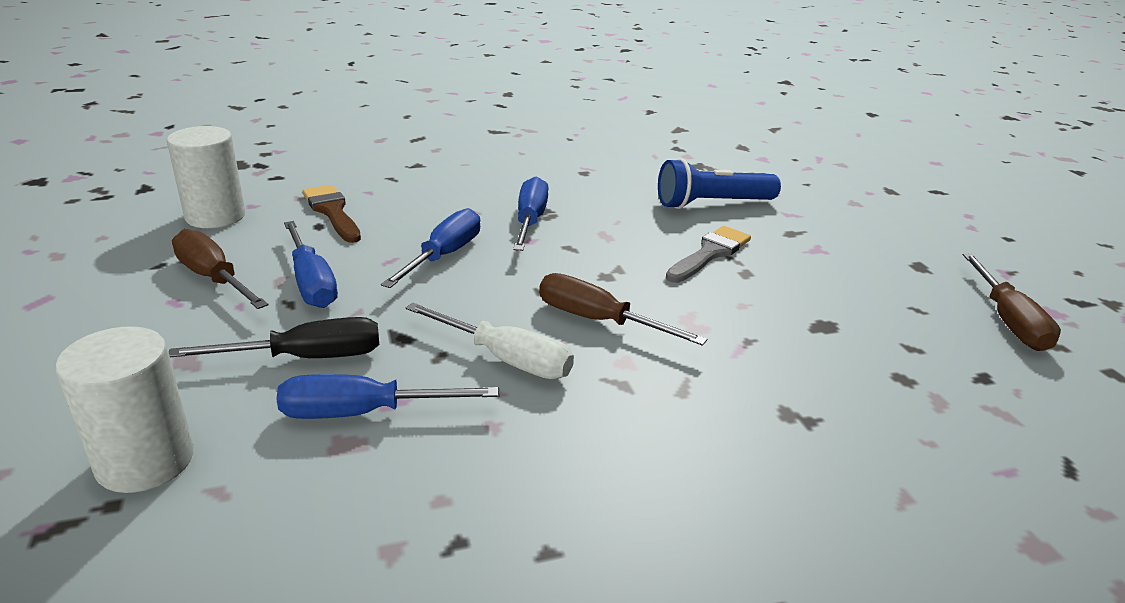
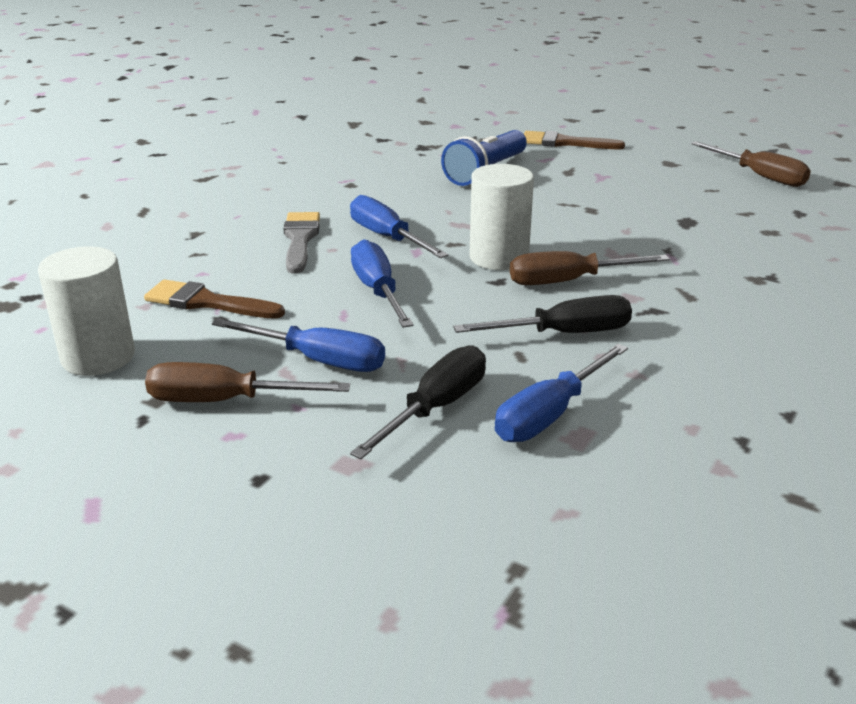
camera: 40 degrees left, 0 degrees up
white cylinder [55,326,194,493] -> white cylinder moved to [470,164,534,270]
white screwdriver [406,303,574,379] -> black screwdriver [453,295,632,333]
grey brush [666,226,751,283] -> grey brush moved to [283,212,320,274]
none -> brown brush [524,131,625,149]

